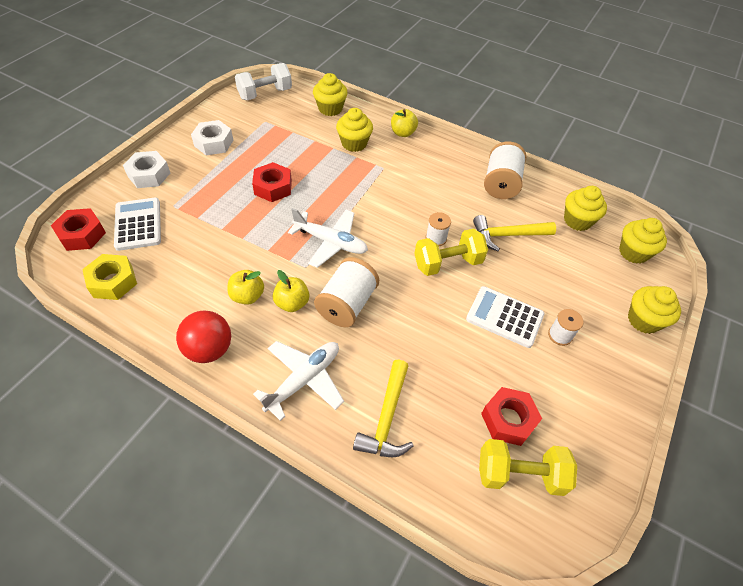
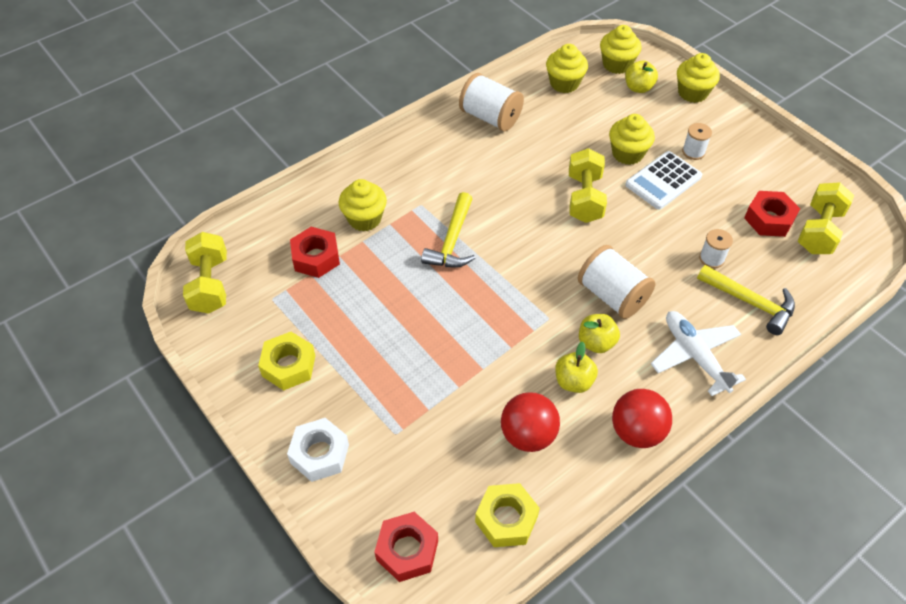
camera: 65 degrees left, 0 degrees up
white calculator [114,198,161,251] -> none
white nut [191,120,233,155] -> yellow nut [258,332,315,390]
white dumbbell [235,63,292,100] -> yellow dumbbell [183,232,227,314]
red nut [252,162,292,202] -> red nut moved to [290,227,340,278]
white plane [288,208,368,268] -> none
yellow cupcake [313,73,347,116] -> yellow cupcake moved to [609,114,655,165]
yellow apple [391,109,418,137] -> yellow apple moved to [625,61,658,93]
white spool [426,212,451,246] -> white spool moved to [699,229,733,269]
yellow hammer [473,215,556,251] -> yellow hammer moved to [421,192,475,268]
none -> red ball [501,392,560,452]

